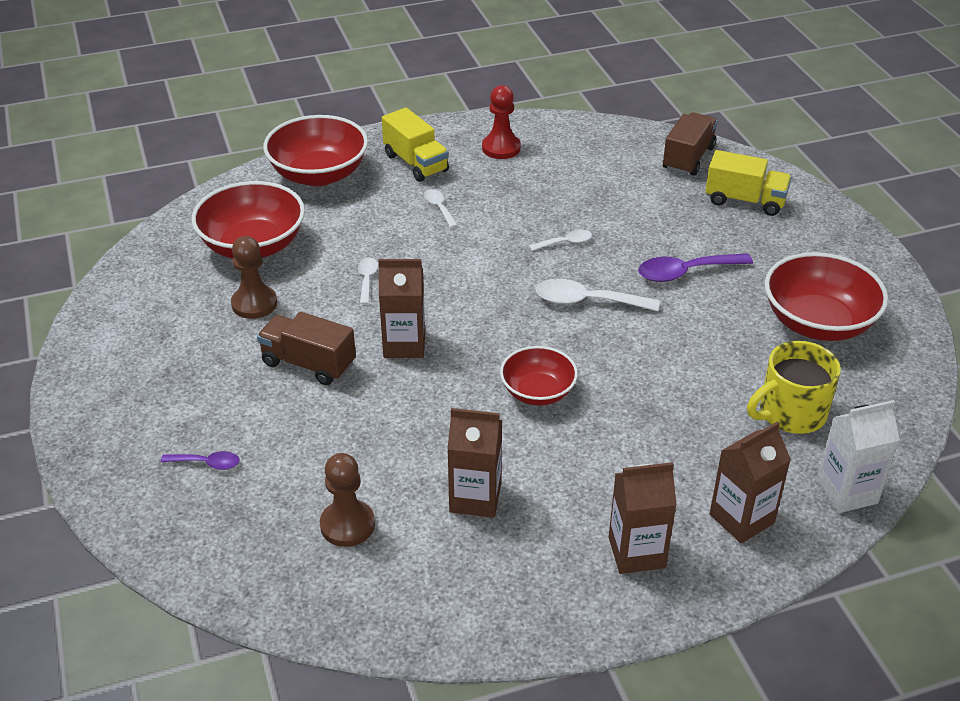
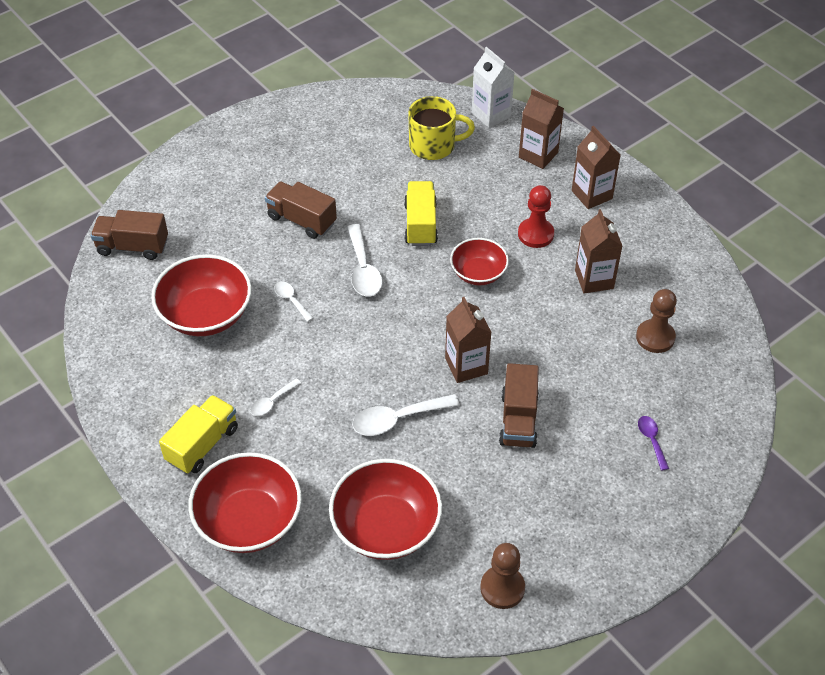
camera: 110 degrees left, 10 degrees up
brown pawn [231,236,277,319] -> brown pawn moved to [480,543,525,609]
white spoon [358,258,378,304] -> white spoon [352,394,460,436], size x1.78
red pawn [482,85,521,159] -> red pawn moved to [518,185,554,248]
purple spoon [638,253,753,282] -> brown truck [265,182,337,239]
yellow truck [705,150,792,216] -> yellow truck moved to [404,181,438,246]
yellow mug [747,341,841,434] -> yellow mug turned 45 degrees counterclockwise [408,96,475,160]
red bowl [765,252,888,341] -> red bowl moved to [151,254,252,336]

